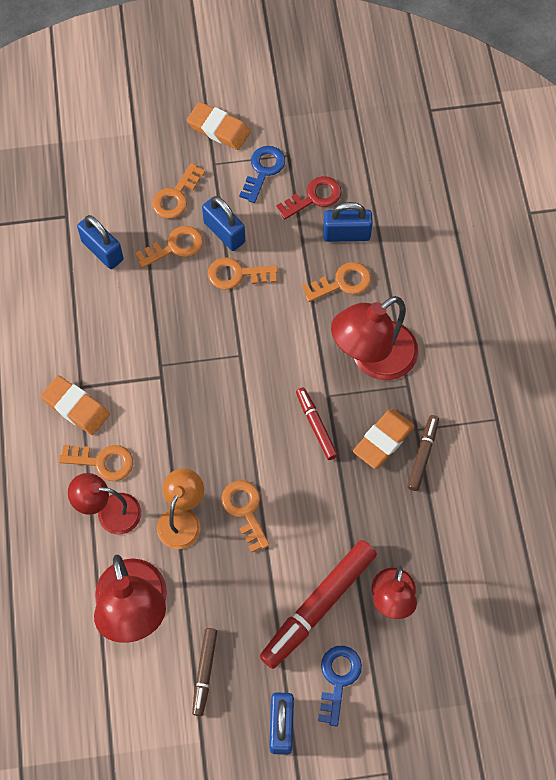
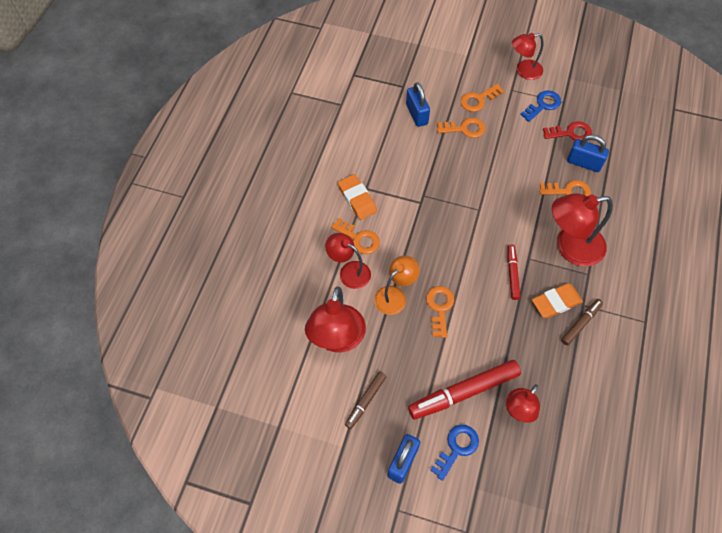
camera: 25 degrees right, 5 degrees down
orange eraser [187,102,251,150] -> red lamp [512,33,544,80]
blue padlock [202,196,245,251] -> none
orange key [208,257,278,290] -> none

